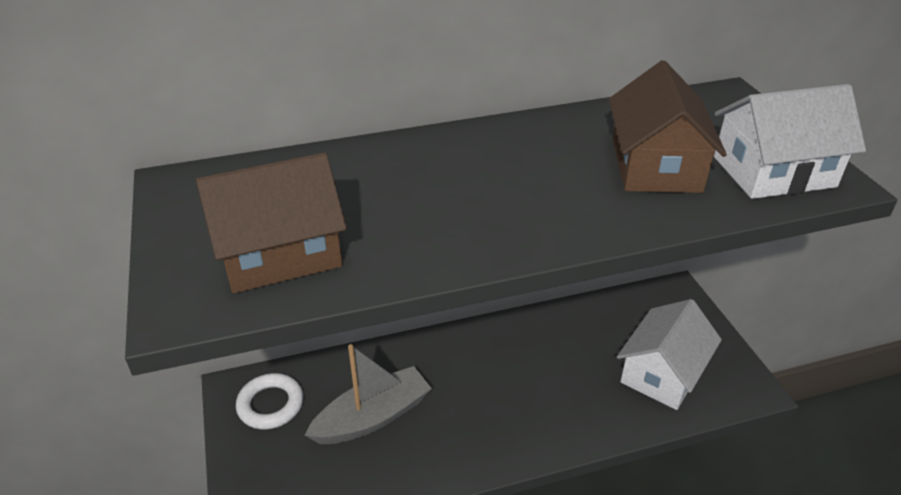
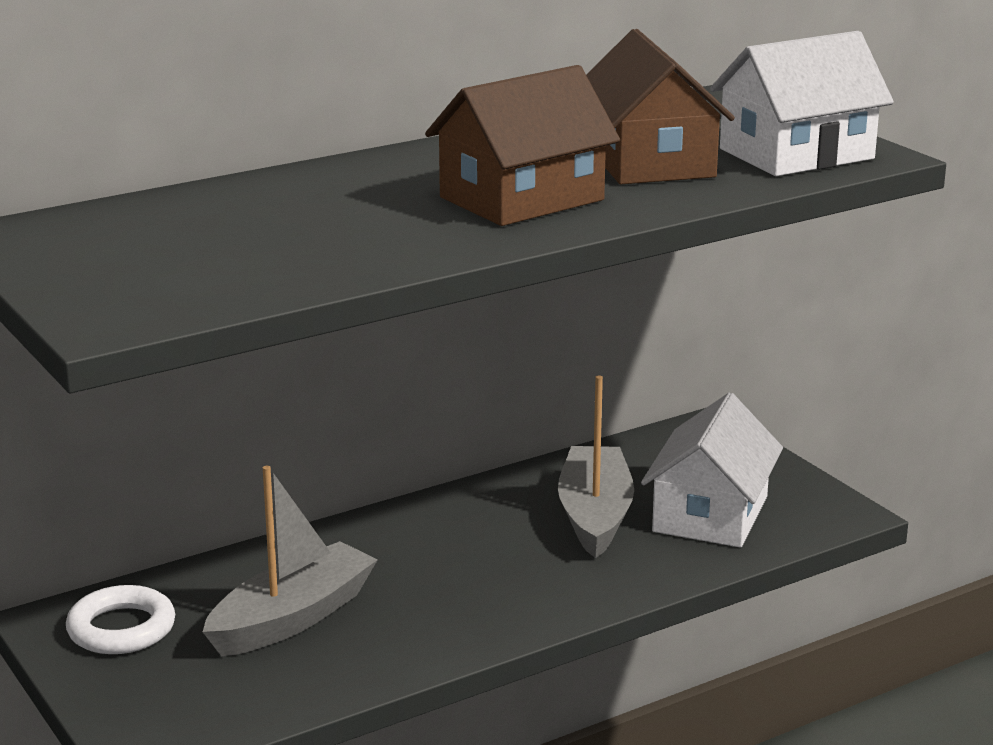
camera: 15 degrees left, 15 degrees down
brown house [196,152,347,293] -> brown house moved to [425,65,620,226]
none -> grey boat [558,375,634,558]

